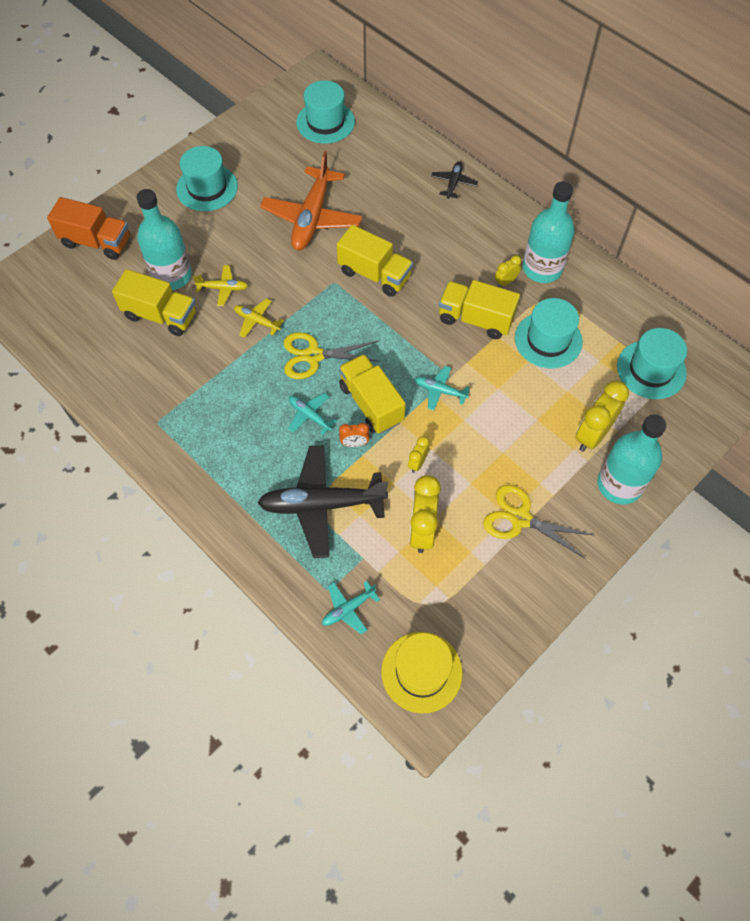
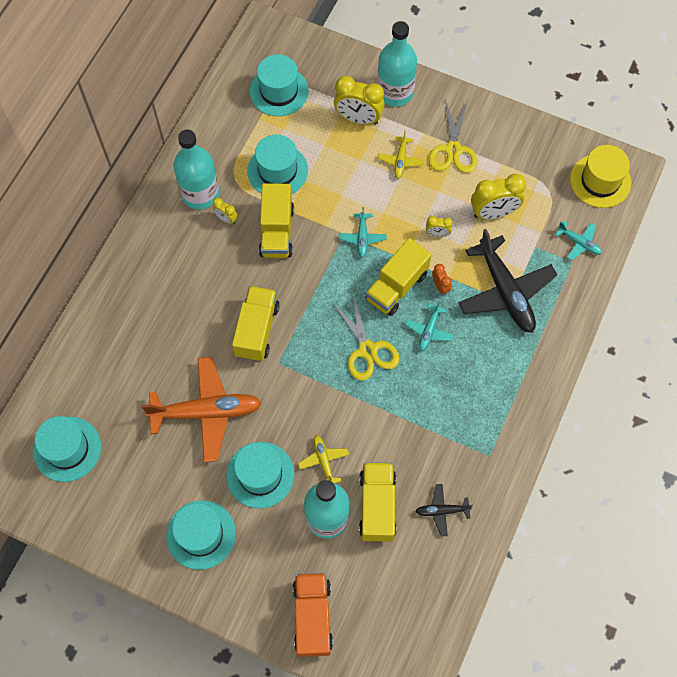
camera: 110 degrees left, 5 degrees up
yellow plane [234,298,284,338] -> yellow plane moved to [378,131,424,179]
black plane [431,161,478,199] -> black plane moved to [415,484,473,536]
none -> turquoise hat [226,442,294,508]

